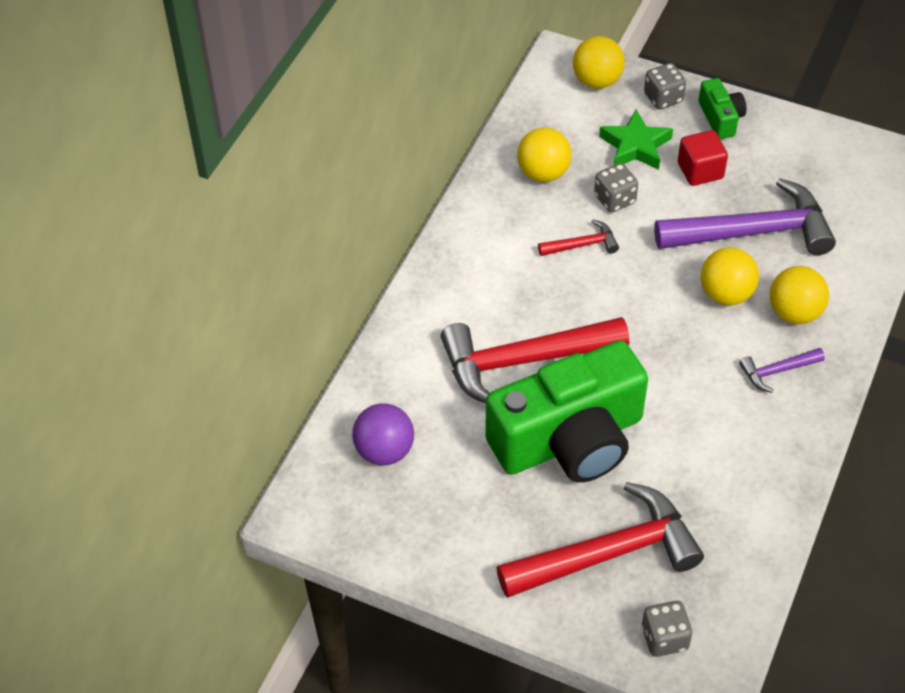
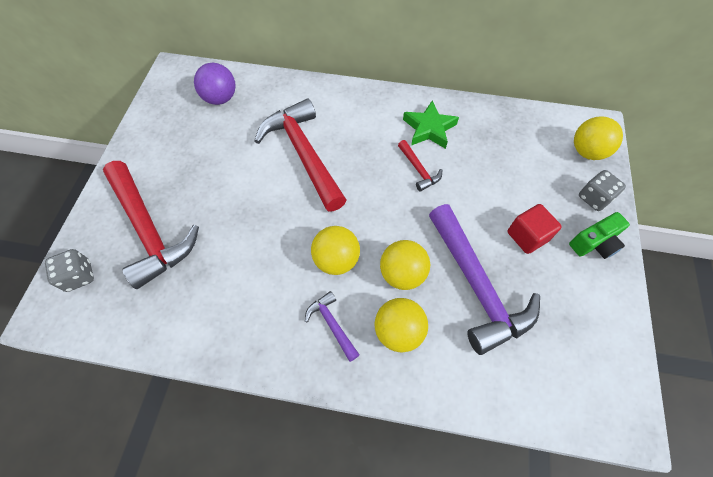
camera: 75 degrees right, 10 degrees up
green camera [486,340,648,483] -> none
yellow ball [517,127,572,182] -> yellow ball moved to [311,226,360,275]
grey dice [594,163,638,213] -> none
green star [599,110,673,170] -> green star moved to [403,100,459,149]

